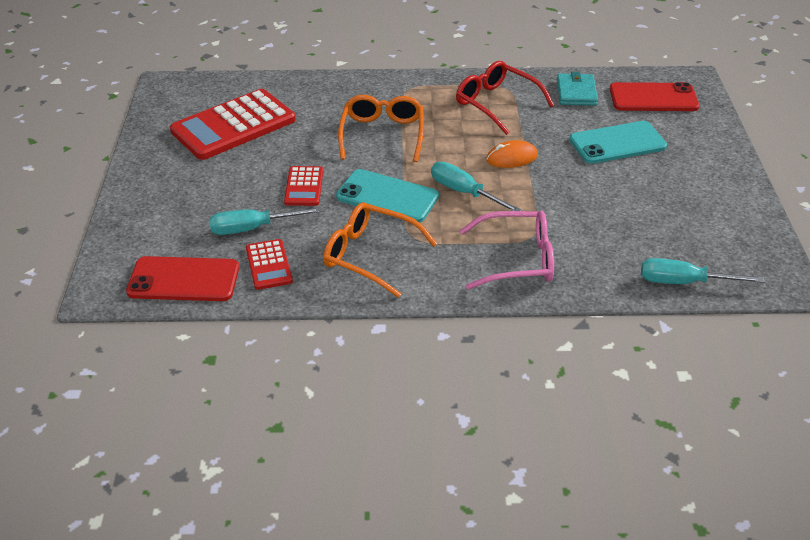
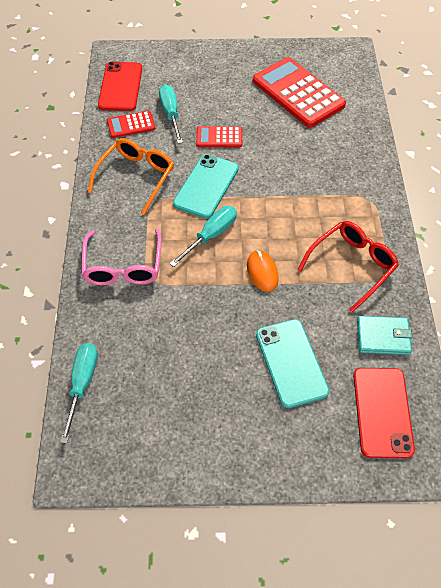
camera: 90 degrees right, 15 degrees up
orange glasses [338,95,424,162] -> none

